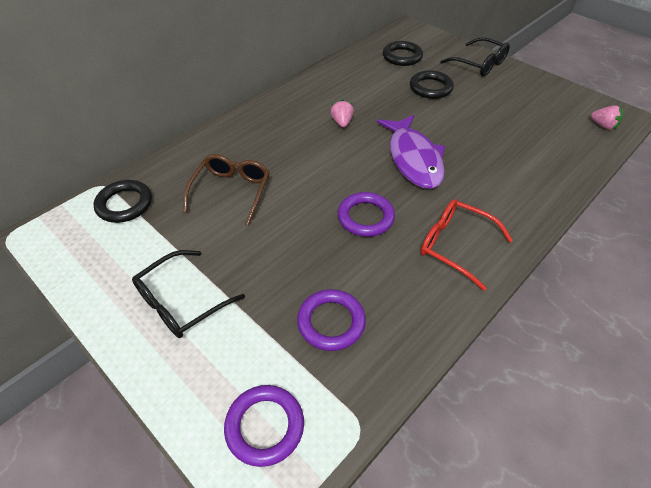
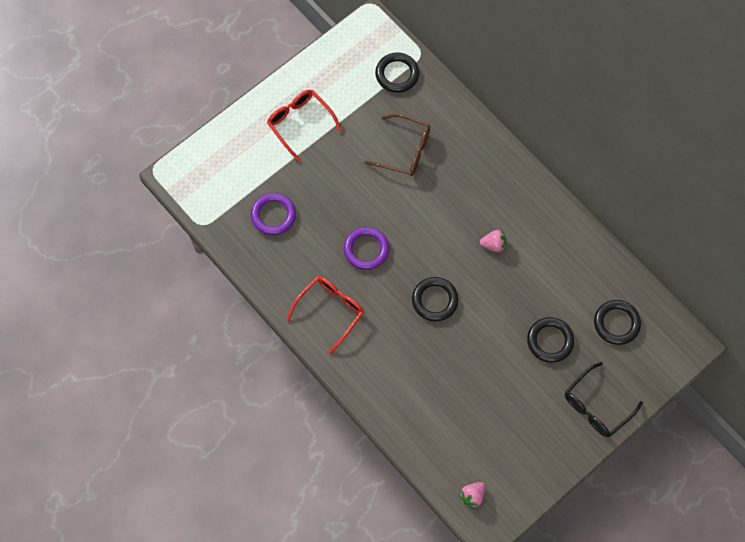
camera: 95 degrees right, 20 degrees up
black glasses [132,250,245,338] -> red glasses [267,90,342,162]
purple ring [224,385,304,467] -> none
purple fish [377,115,445,189] -> black ring [412,277,459,321]

